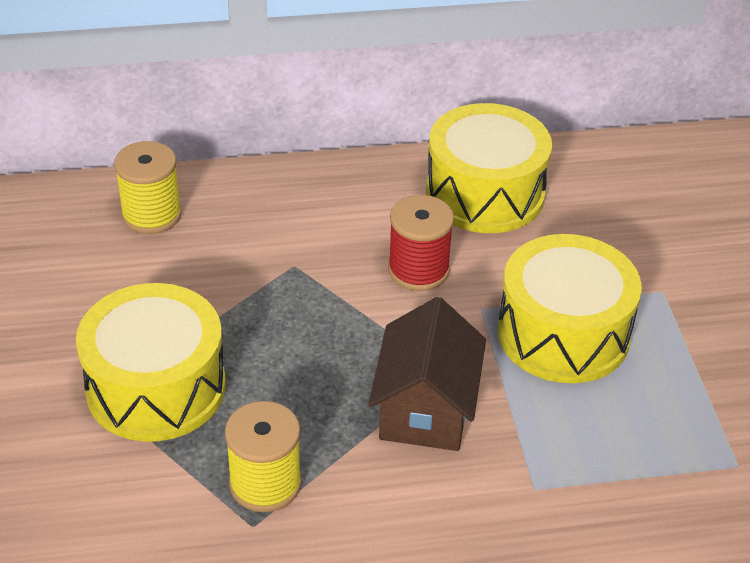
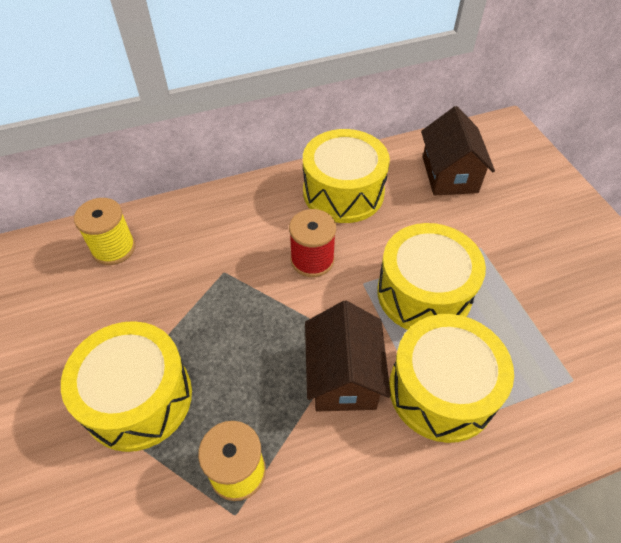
camera: 10 degrees left, 10 degrees up
none -> yellow drum [389,314,514,443]
none -> brown house [421,106,495,196]

